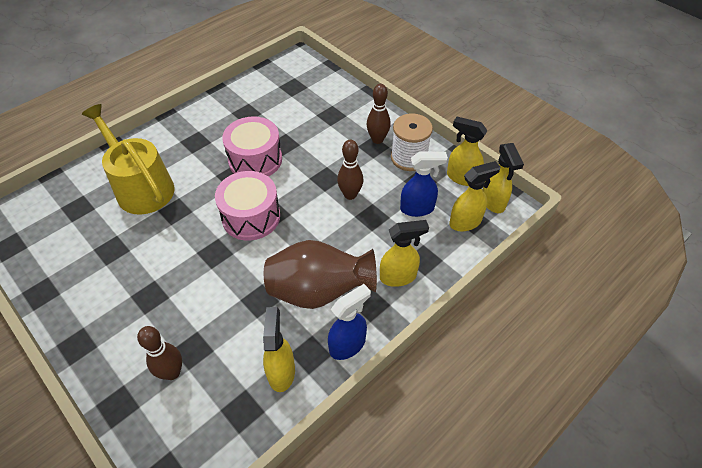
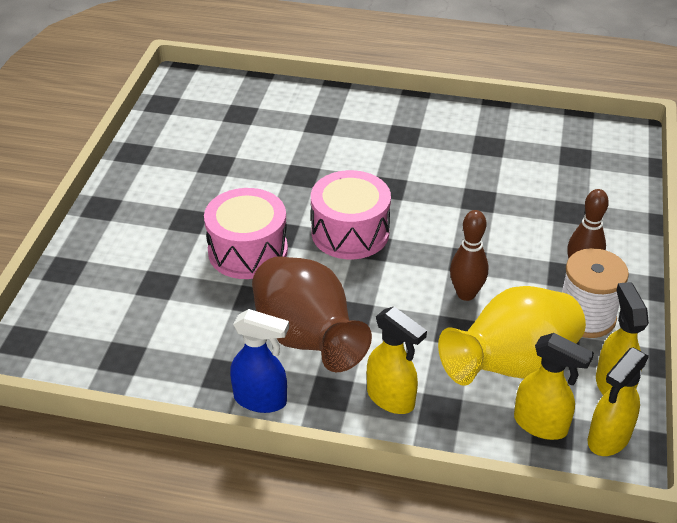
camera: 55 degrees right, 10 degrees down
yellow watering can [82,104,175,215] -> none
brown bowling pin [137,326,182,380] -> none
pink drum [222,116,282,176] -> pink drum moved to [204,188,288,279]
yellow spray bottle [263,307,295,392] -> none
blue spray bottle [400,152,448,217] -> yellow vase [438,286,586,386]

